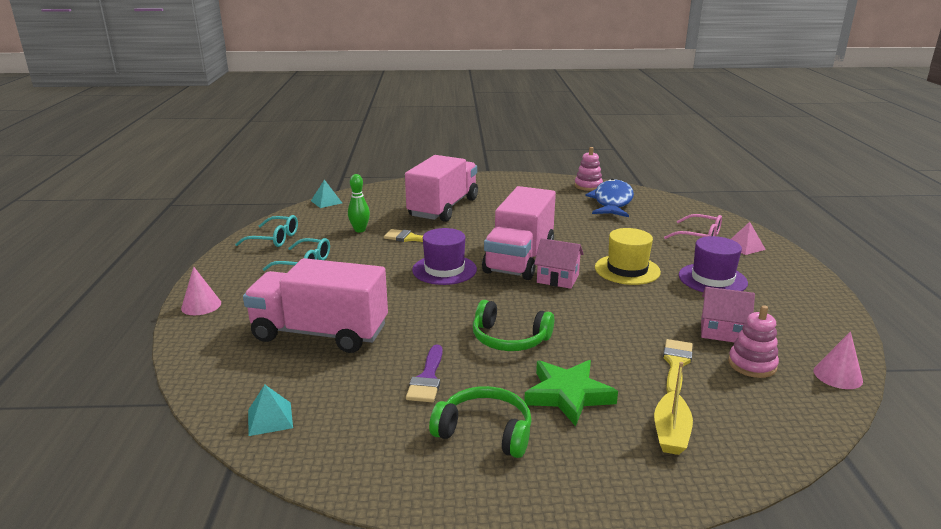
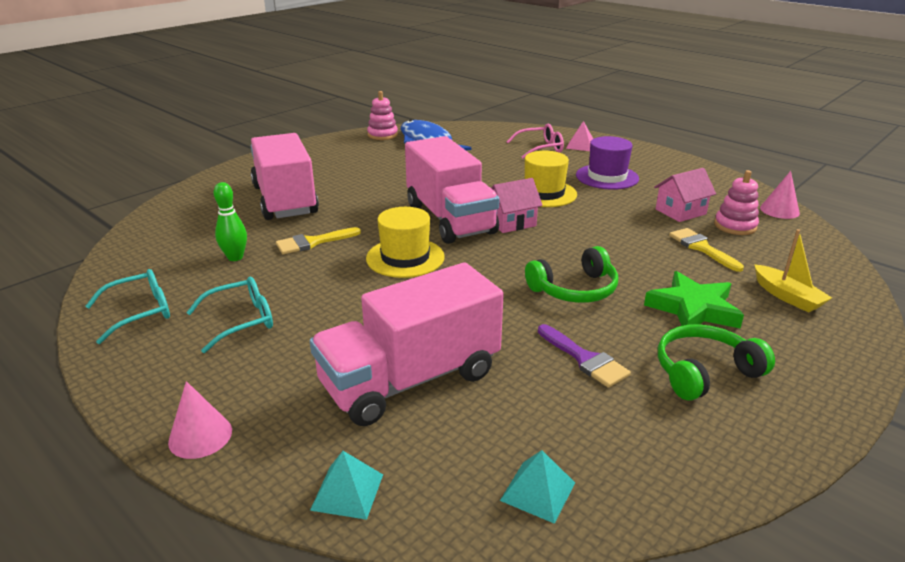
camera: 45 degrees left, 5 degrees up
turquoise pyramid [311,179,342,208] -> turquoise pyramid moved to [310,451,383,520]
purple hat [412,228,477,285] -> yellow hat [366,207,445,278]

